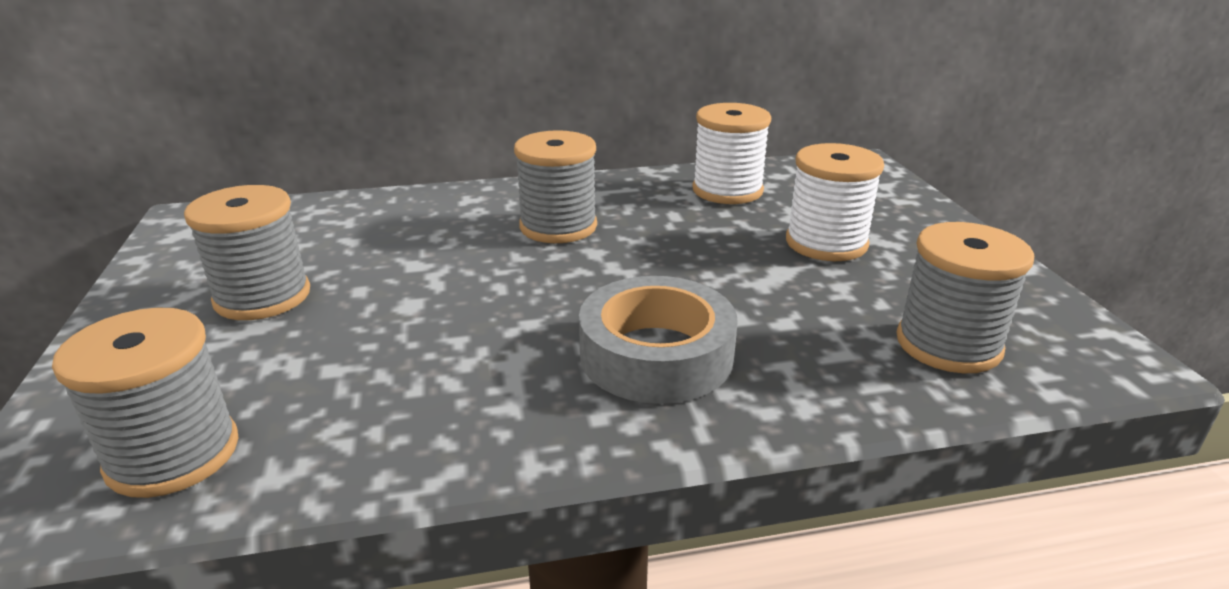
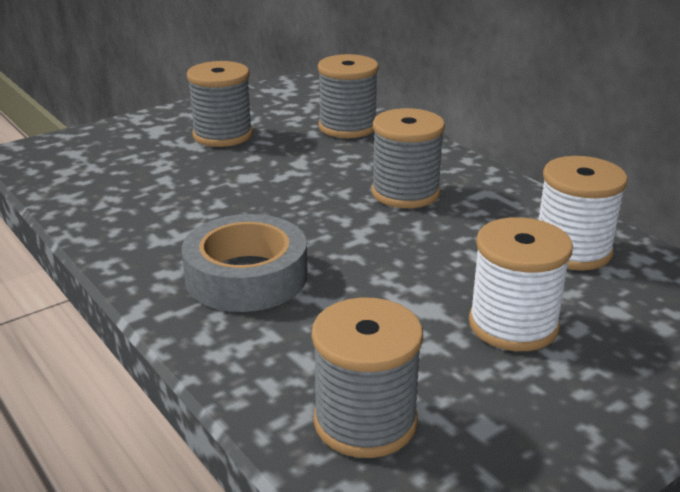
camera: 65 degrees right, 0 degrees up
grey spool [52,308,239,498] -> grey spool moved to [318,54,379,138]

